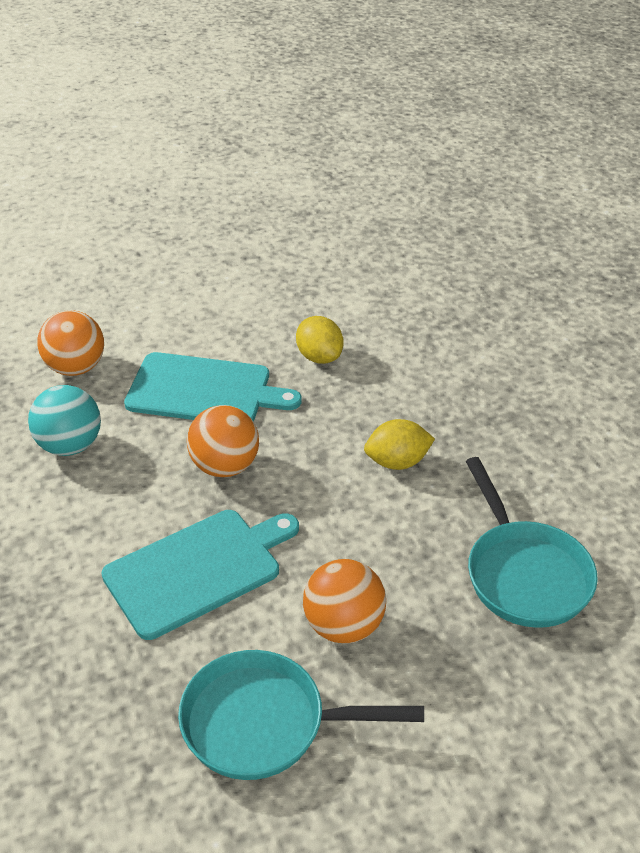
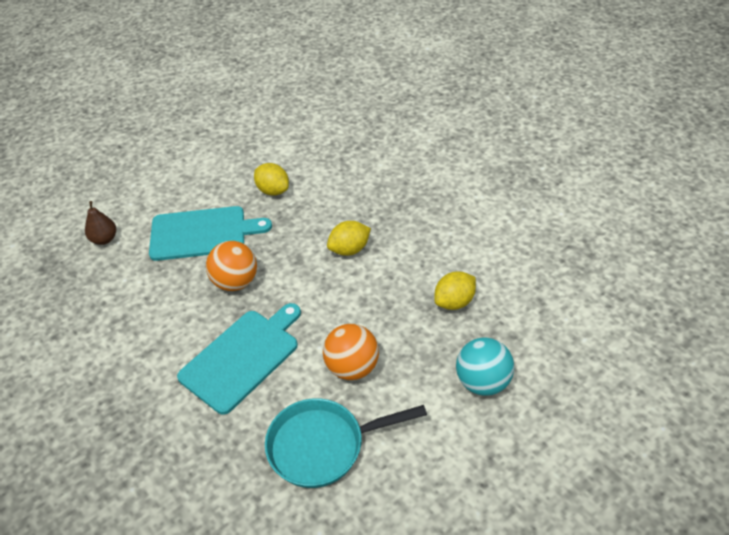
camera: 15 degrees left, 5 degrees up
turquoise ball [28,385,101,456] -> turquoise ball moved to [456,337,514,396]
orange ball [37,310,104,376] -> brown pear [85,201,116,245]
turquoise pan [465,457,598,628] -> yellow lemon [434,271,476,310]

